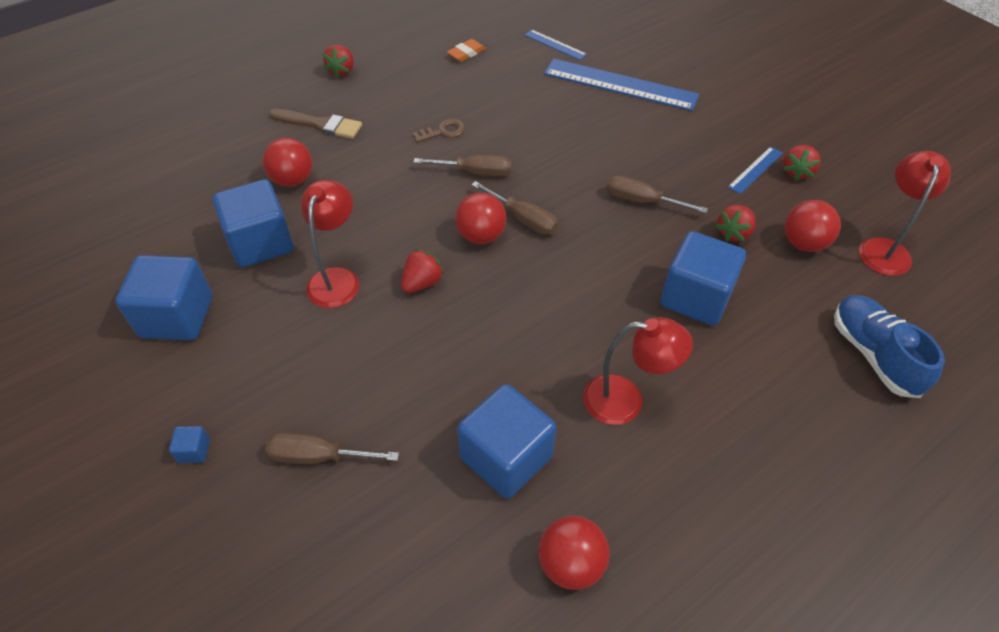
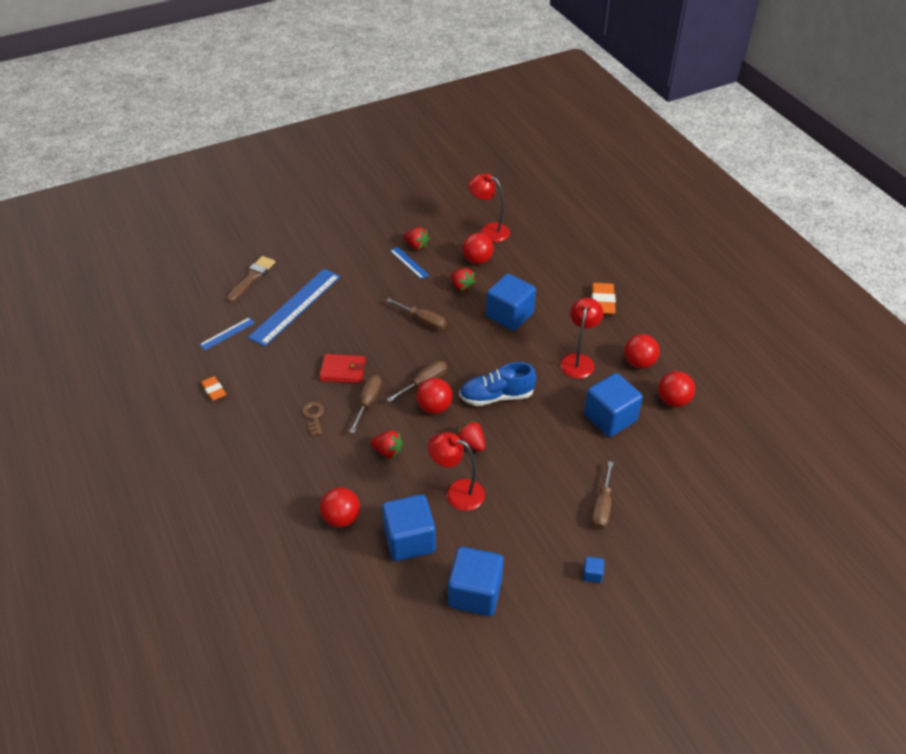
camera: 80 degrees left, 5 degrees down
brown brush [269,109,362,139] -> brown brush moved to [226,256,275,303]
red strawberry [322,45,354,78] -> red strawberry moved to [371,431,403,458]
brown screwdriver [606,175,708,213] -> brown screwdriver turned 90 degrees counterclockwise [386,298,446,330]
blue shoe [834,295,945,398] -> blue shoe moved to [459,362,536,406]
none -> red wallet [319,354,366,383]
none -> orange eraser [591,283,616,315]
none -> red ball [624,334,660,369]

